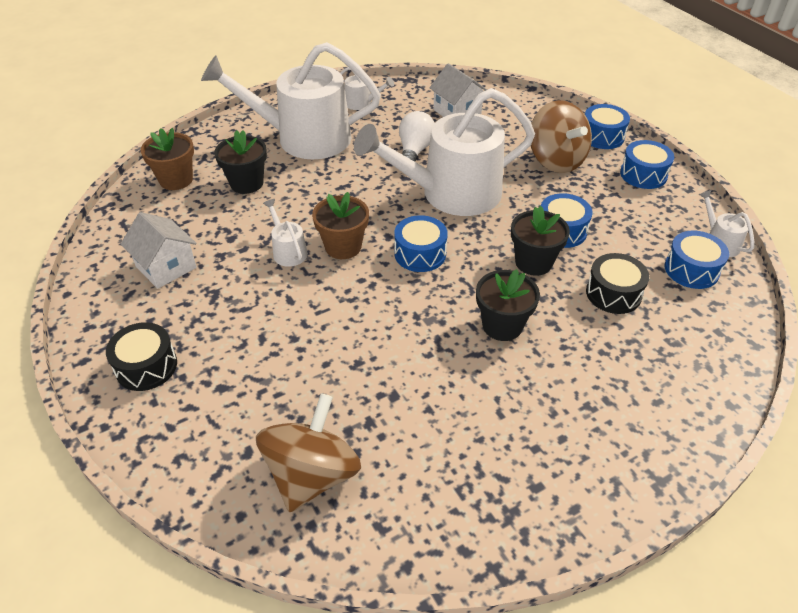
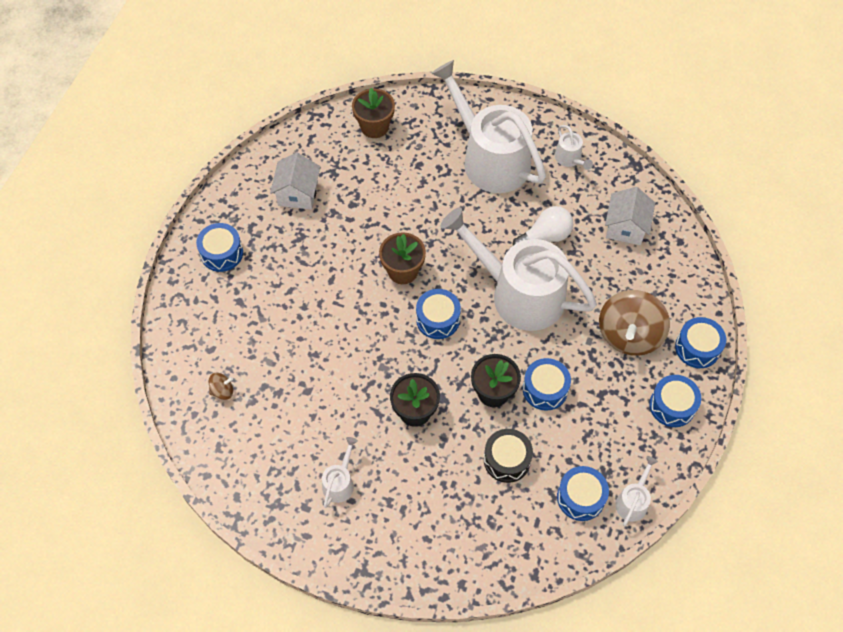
camera: 50 degrees right, 15 degrees up
black drum [106,322,177,391] -> blue drum [196,223,243,272]
black flower pot [214,130,267,194] -> none
brown spinning top [256,393,361,512] -> brown spinning top [209,373,233,400], size x0.43
white watering can [263,199,308,267] -> white watering can moved to [322,437,358,508]

